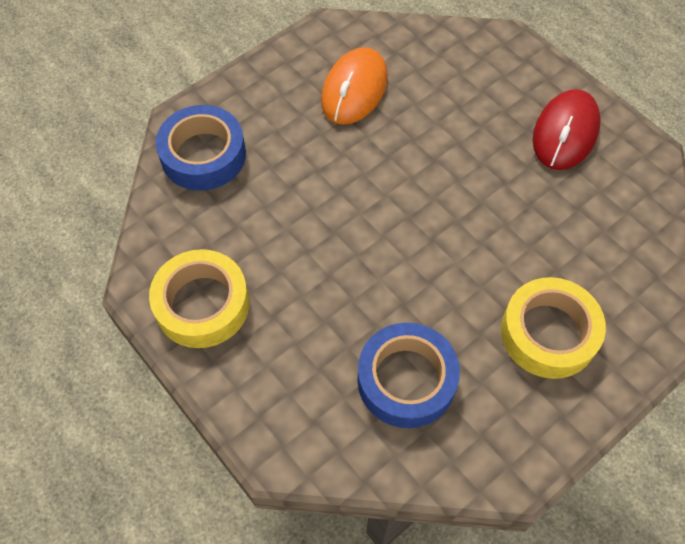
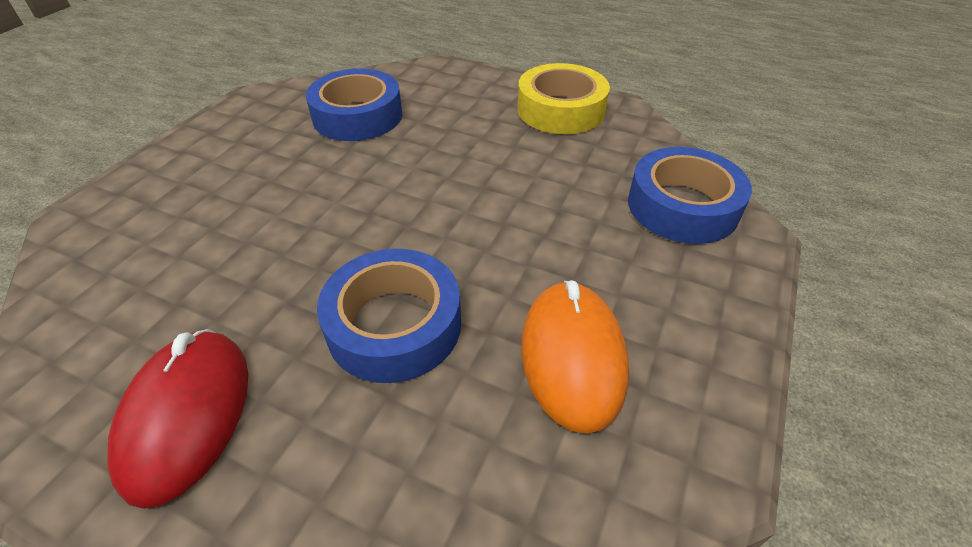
camera: 155 degrees right, 15 degrees down
yellow tape [501,277,606,379] -> none
none -> blue tape [317,249,461,383]

